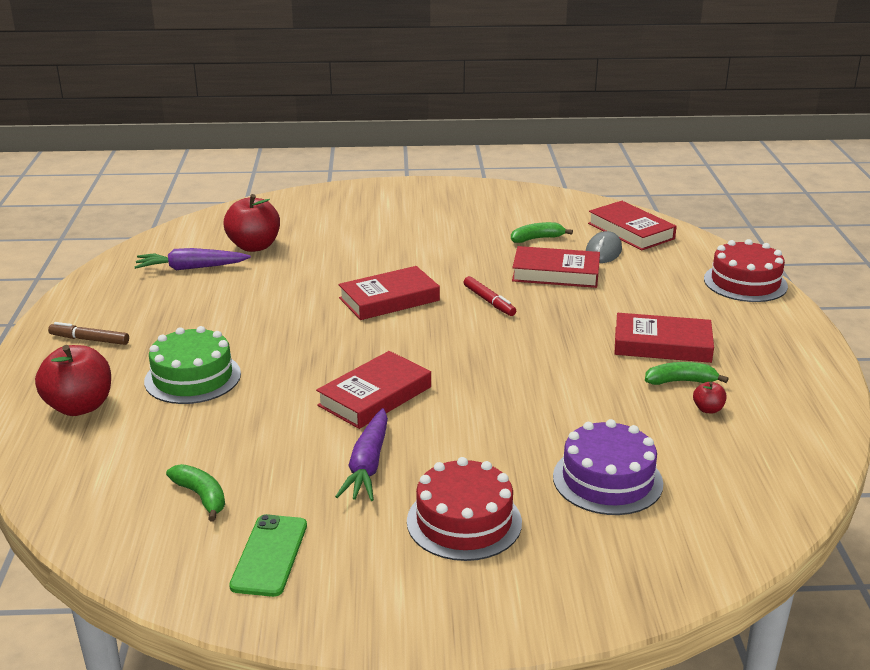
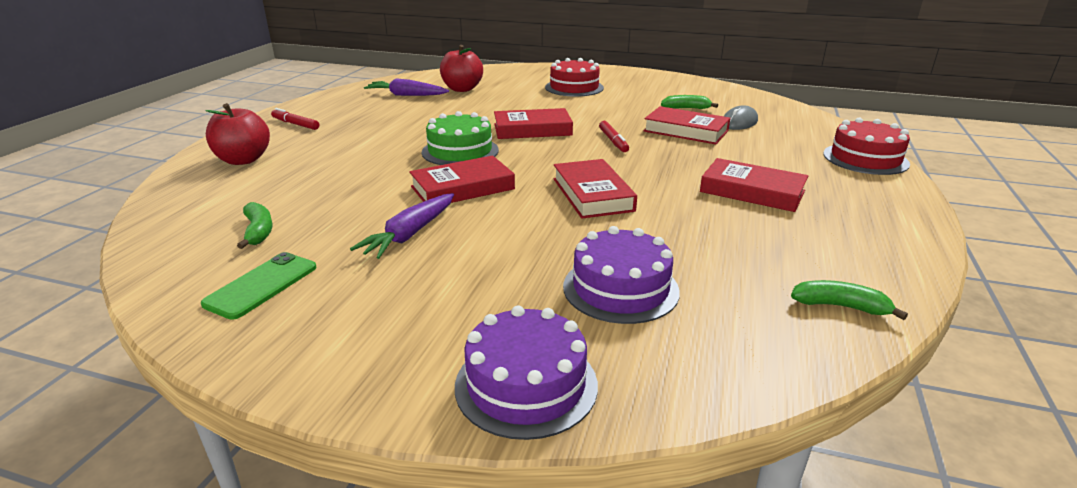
camera: 20 degrees right, 0 degrees up
brown marker [48,322,129,345] -> red marker [271,108,319,130]
green cake [144,326,241,404] -> green cake moved to [422,111,499,165]
red cake [407,457,522,561] -> red cake moved to [545,58,604,97]
red book [588,201,677,250] -> red book moved to [554,159,637,219]
green banana [645,362,728,385] -> green banana moved to [791,280,908,320]
red apple [693,382,727,413] -> none
none -> purple cake [455,305,598,440]

